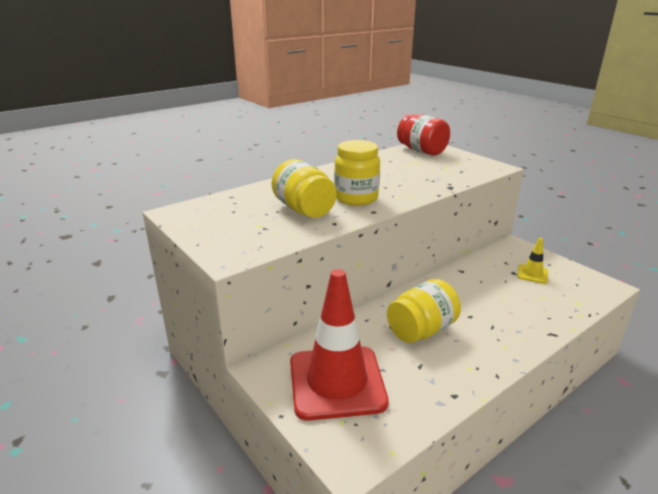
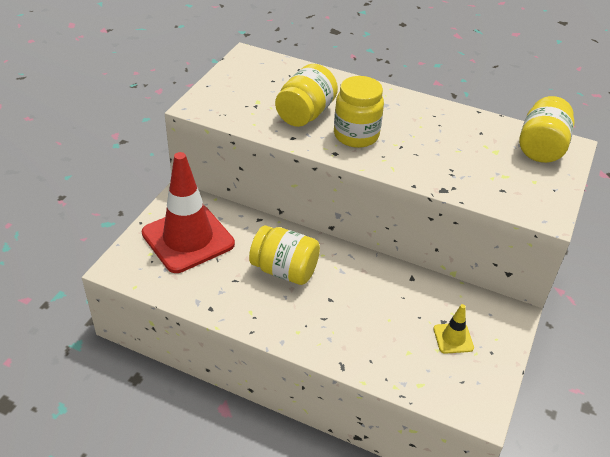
camera: 60 degrees right, 15 degrees up
red jar [397,114,450,155] -> yellow jar [519,96,575,163]

